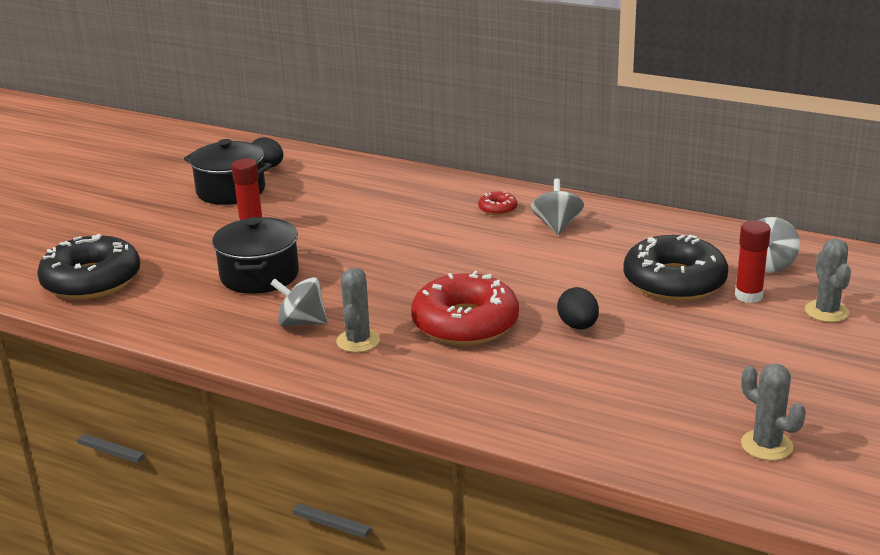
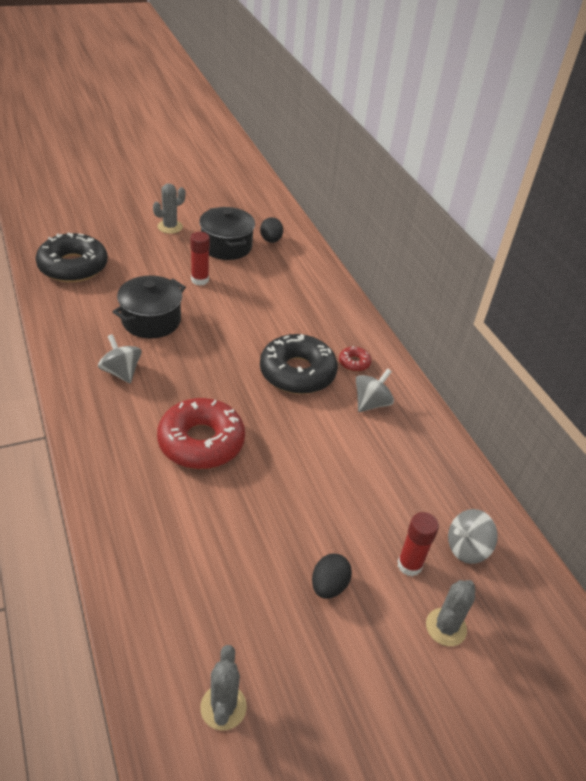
camera: 35 degrees right, 15 degrees up
grey cactus [336,268,380,353] -> grey cactus moved to [153,183,185,234]
black egg [557,287,599,329] -> black egg moved to [312,553,352,599]
black donut [623,234,728,301] -> black donut moved to [260,334,338,394]

